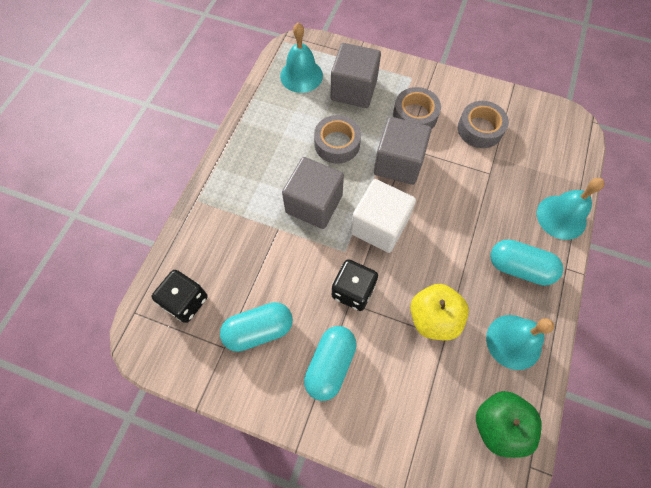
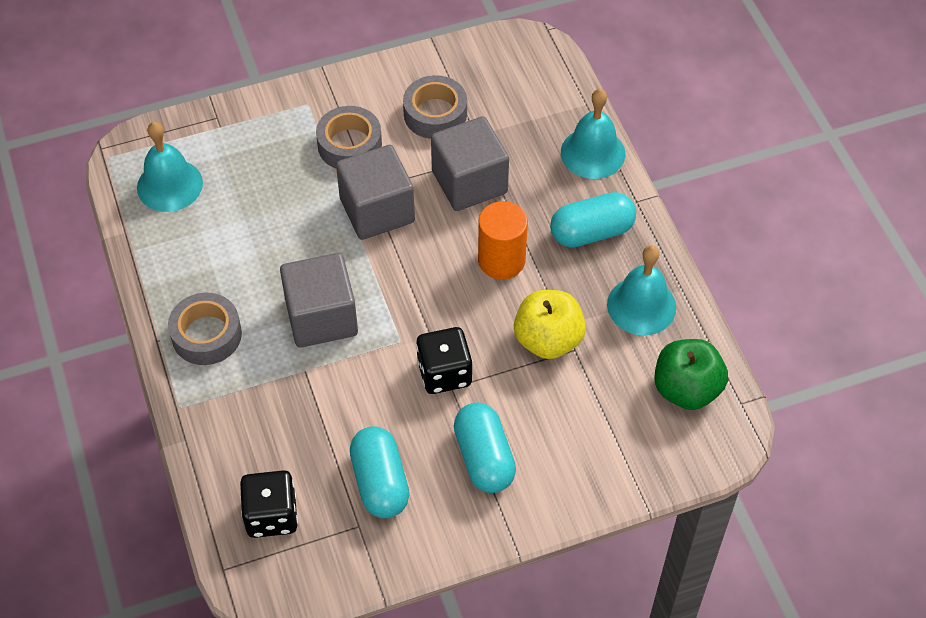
camera: 40 degrees left, 10 degrees down
turquoise capsule [220,302,293,352] -> turquoise capsule turned 45 degrees counterclockwise [350,426,409,518]
grey tape [314,115,361,163] -> grey tape moved to [168,293,242,365]
grey cube [331,43,381,108] -> grey cube moved to [431,116,509,211]
white cube [351,179,416,253] -> none
none -> orange cylinder [478,201,528,279]

